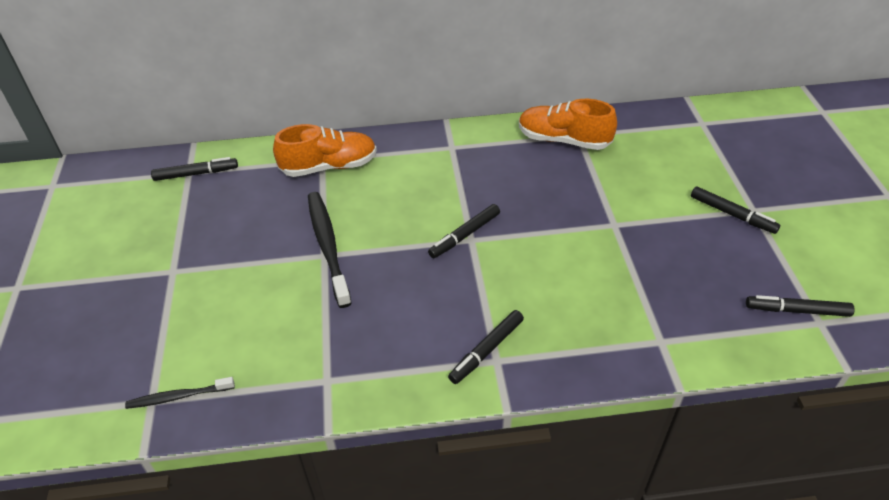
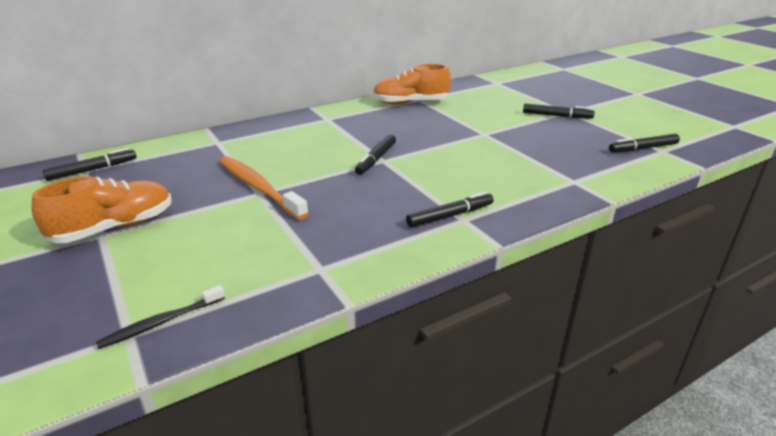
camera: 25 degrees left, 15 degrees down
orange shoe [273,124,377,177] -> orange shoe moved to [32,176,172,243]
black toothbrush [308,192,352,308] -> orange toothbrush [220,156,309,220]
black marker [448,310,524,384] -> black marker turned 135 degrees counterclockwise [406,191,493,228]

